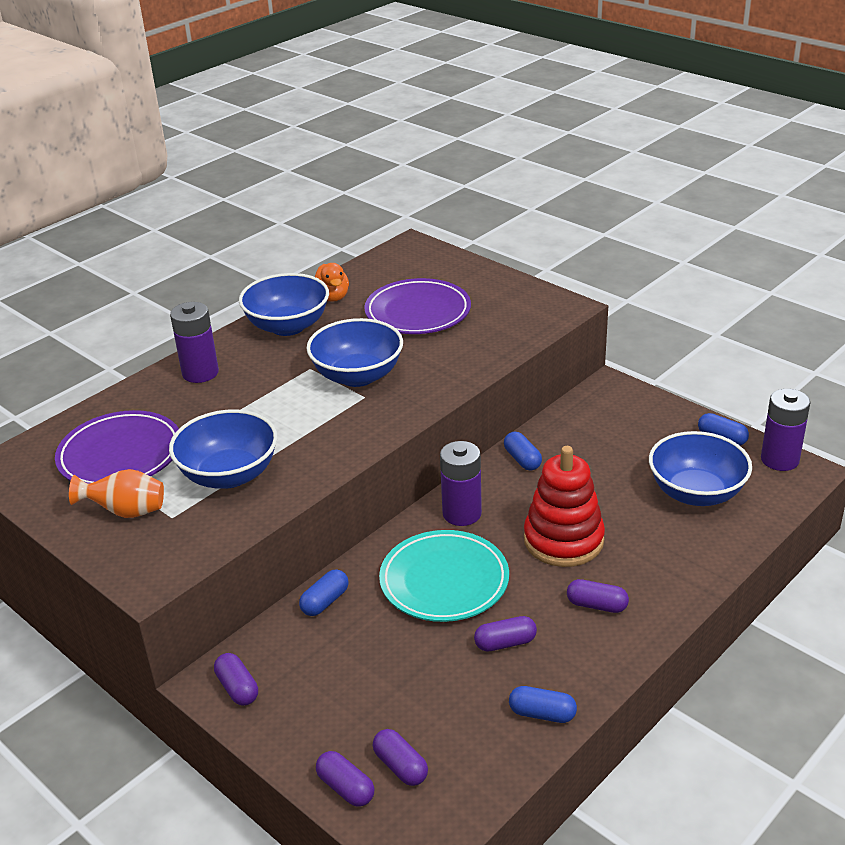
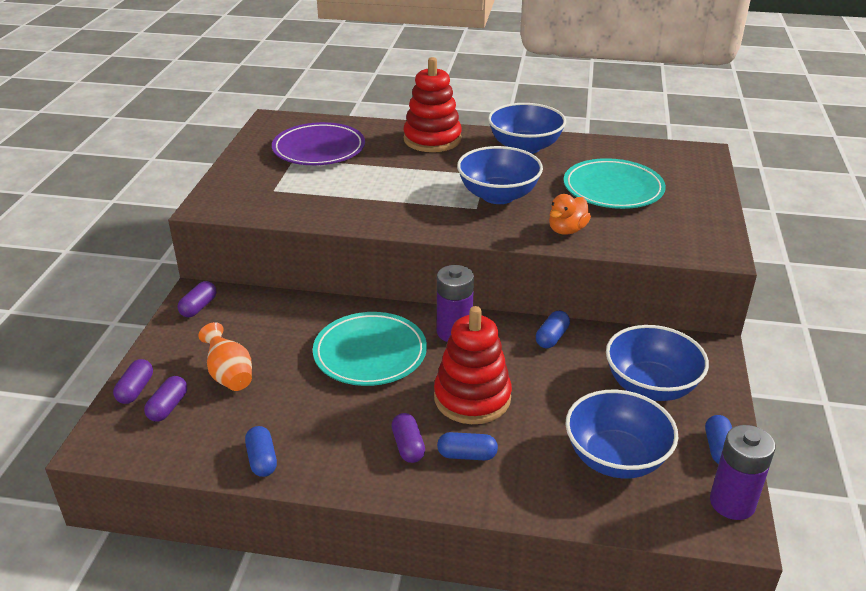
camera: 55 degrees right, 0 degrees up
orange vase [69,469,164,518] -> orange vase moved to [198,322,252,391]
blue bowl [169,410,278,488] -> blue bowl moved to [606,325,709,401]
purple battery [170,302,219,383] -> red stacking toy [403,57,462,152]
blue capsule [299,569,349,616] -> blue capsule moved to [437,432,498,460]
orange duck [315,263,349,302] -> orange duck moved to [549,194,591,235]
purple plate [364,278,471,334] -> turquoise plate [564,158,666,209]
purple capsule [474,616,537,651] -> none

